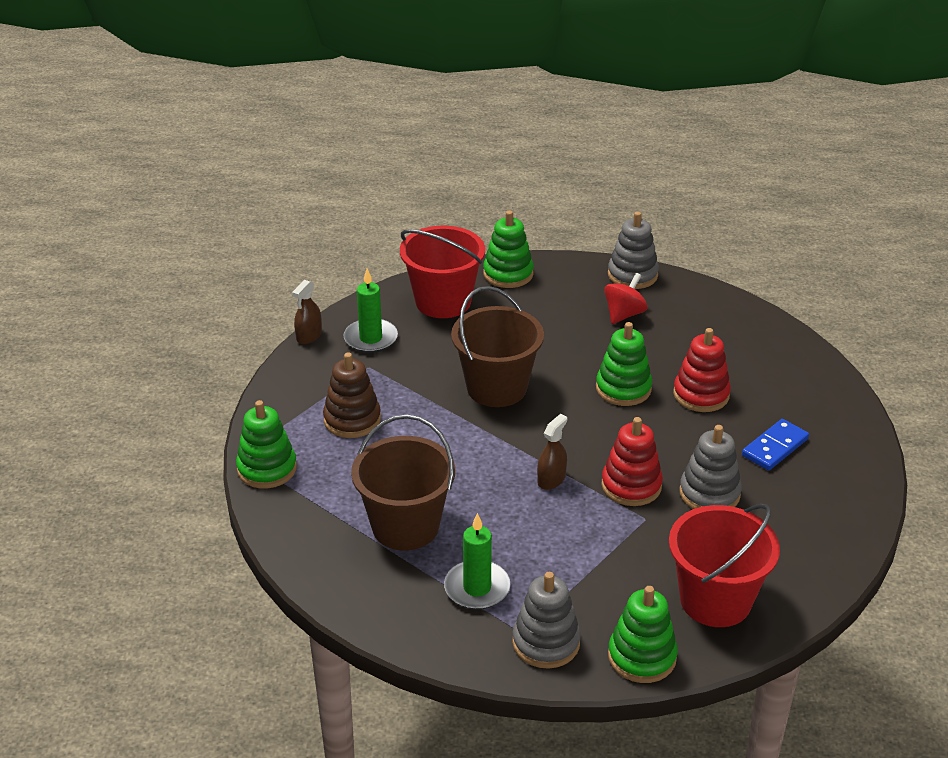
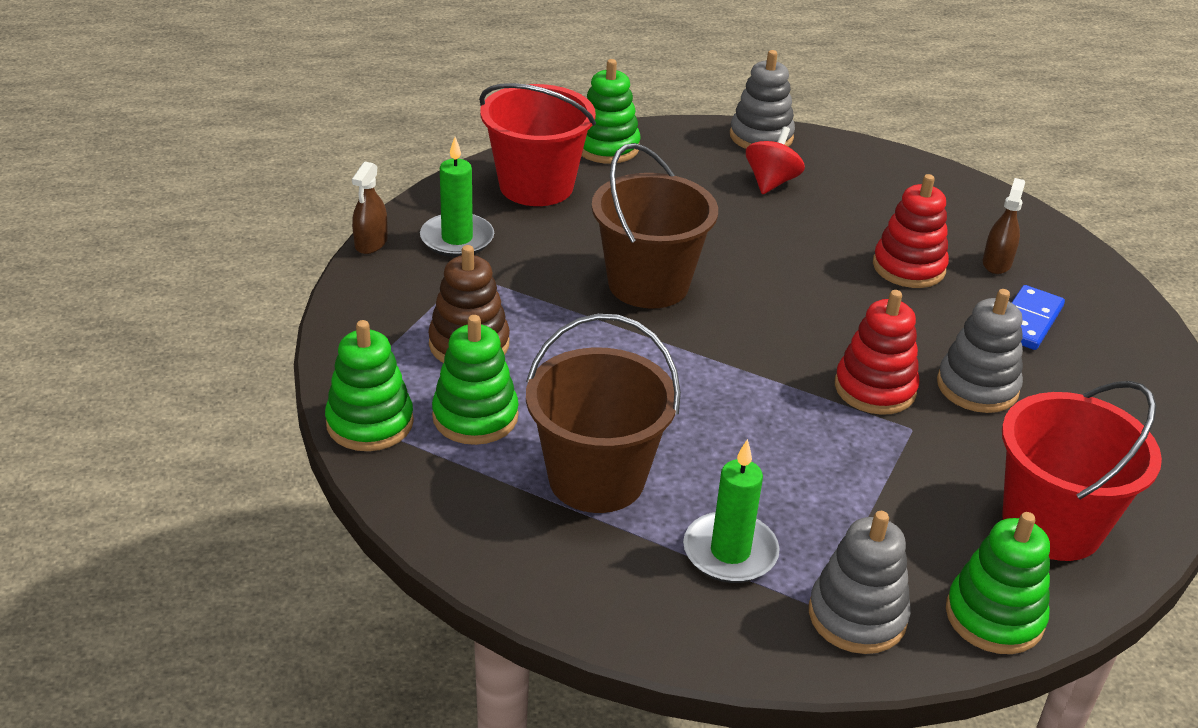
camera: 15 degrees left, 0 degrees up
brown spray bottle [537,414,567,490] -> brown spray bottle moved to [983,178,1025,274]
green stacking toy [596,322,652,406] -> green stacking toy moved to [432,315,519,445]

